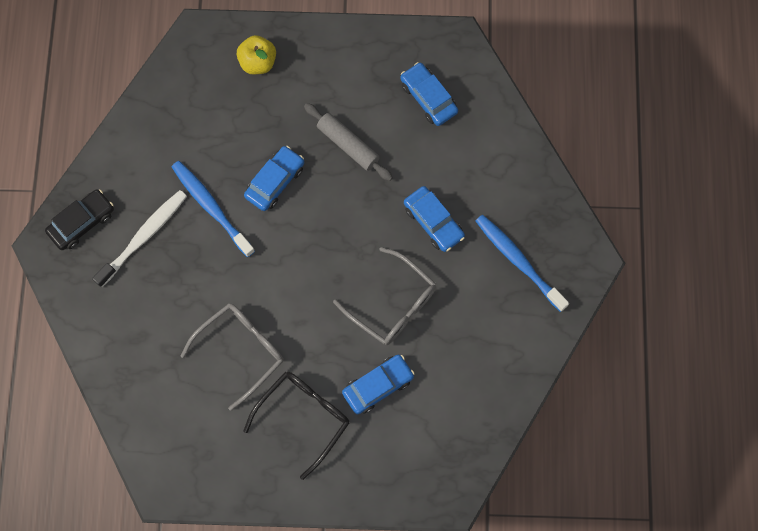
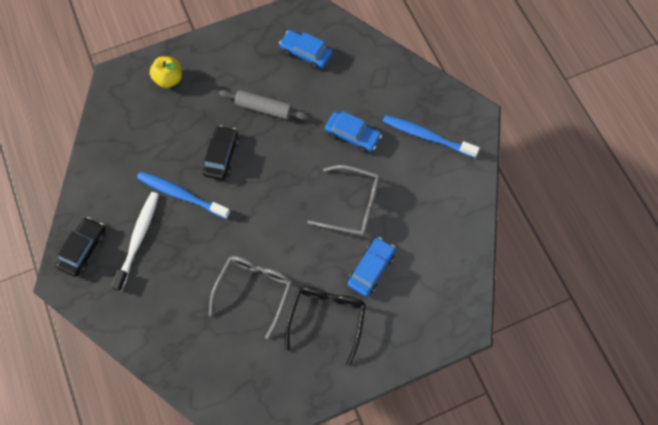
camera: 25 degrees left, 5 degrees down
blue car [244,146,304,211] -> black car [203,125,239,180]

